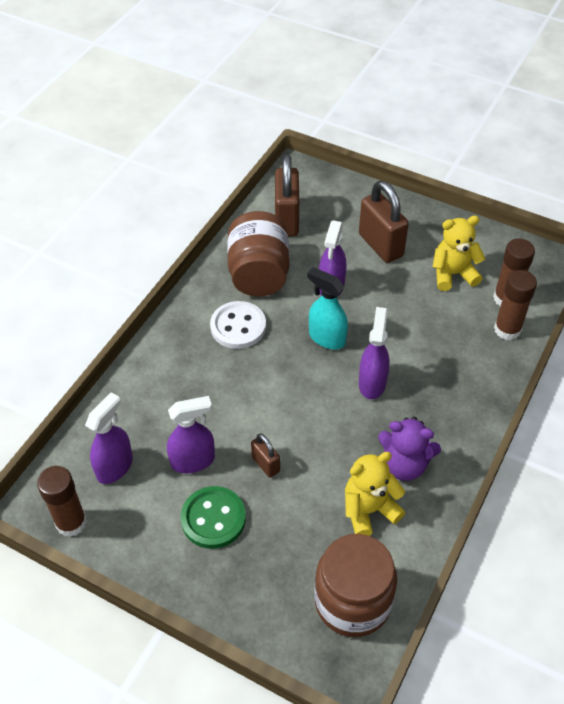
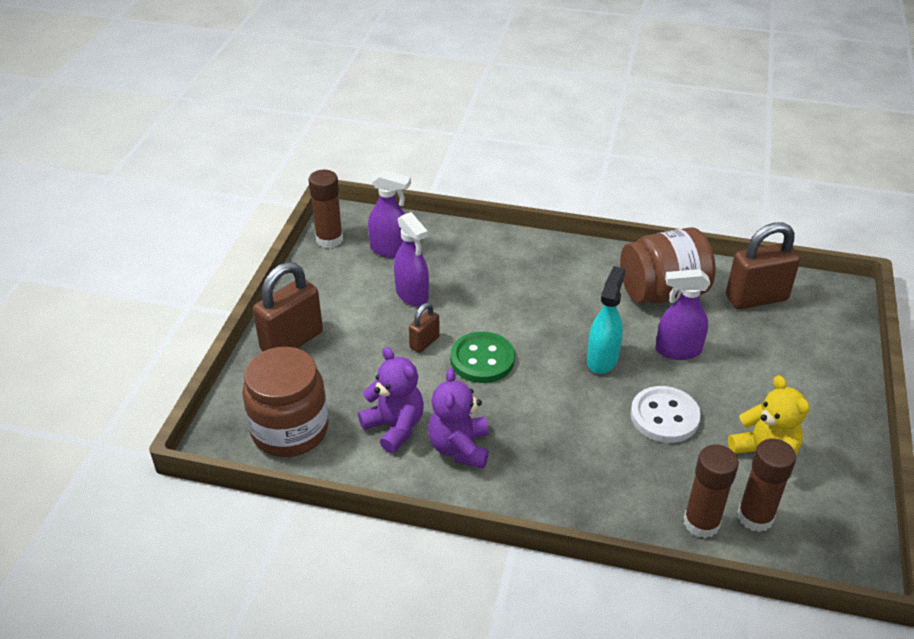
camera: 75 degrees right, 10 degrees down
green button [181,486,246,549] -> green button moved to [450,332,515,383]
white button [210,301,266,349] -> white button moved to [630,386,701,443]
yellow teddy bear [345,452,405,536] -> purple teddy bear [358,347,424,453]
brown padlock [359,181,409,263] -> brown padlock moved to [253,262,323,351]
purple spray bottle [359,307,389,399] -> none

